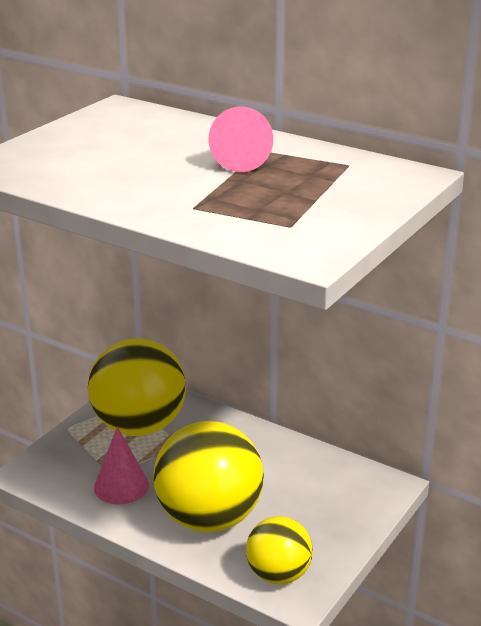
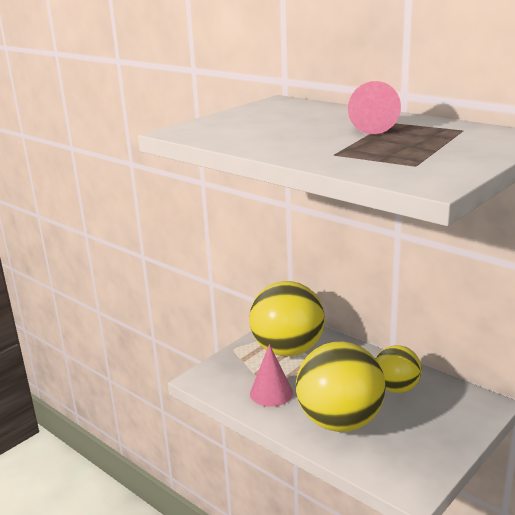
camera: 10 degrees right, 5 degrees down
yellow ball [246,516,313,585] -> yellow ball moved to [376,345,422,393]

